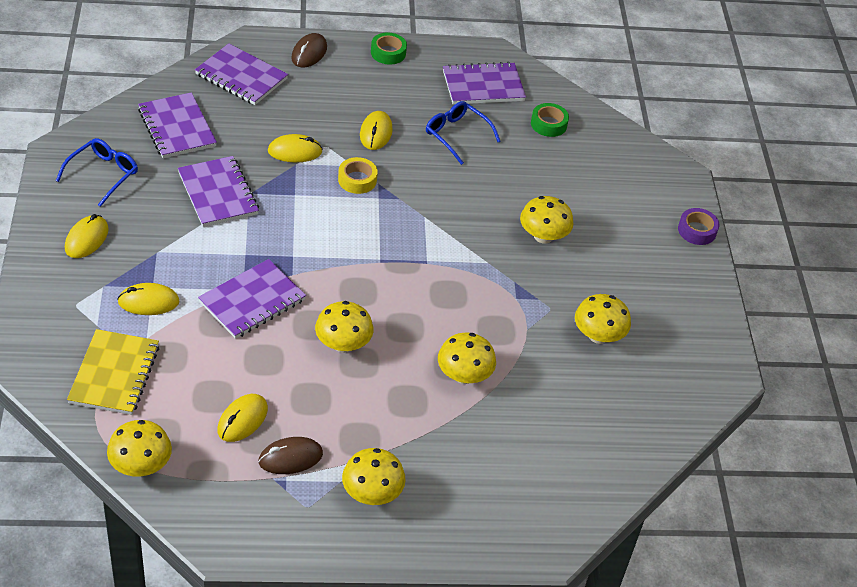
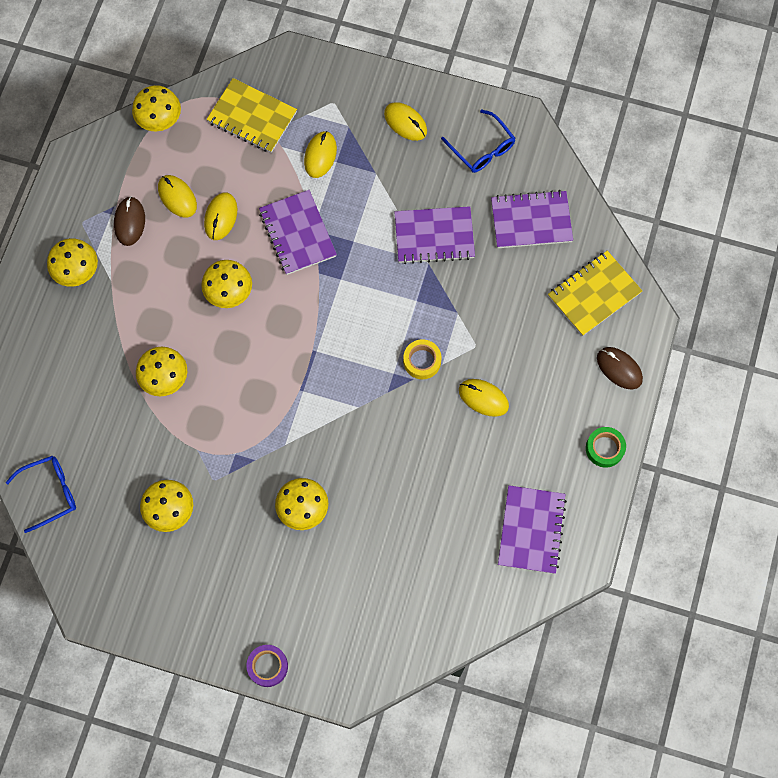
camera: 115 degrees right, 25 degrees up
purple notebook [195,43,288,105] -> yellow notebook [548,251,642,336]
yellow mouse [268,134,322,162] -> yellow mouse moved to [204,192,237,240]
blue glasses [426,101,501,165] -> blue glasses moved to [6,456,76,533]
green tape [531,103,569,137] -> none

